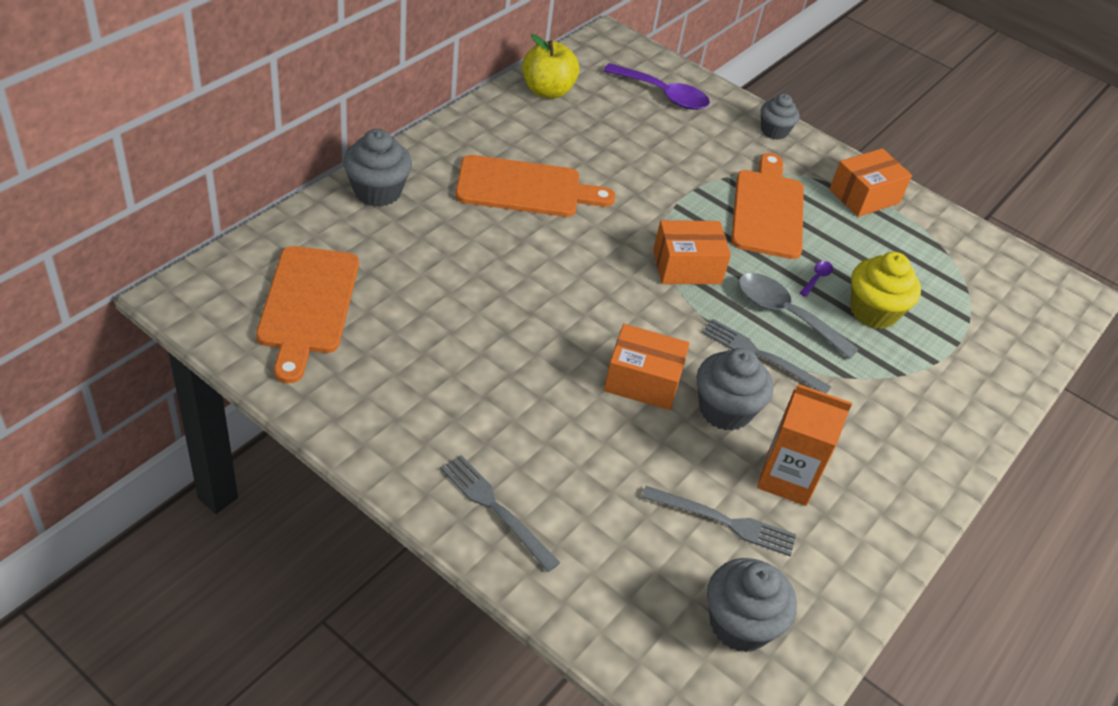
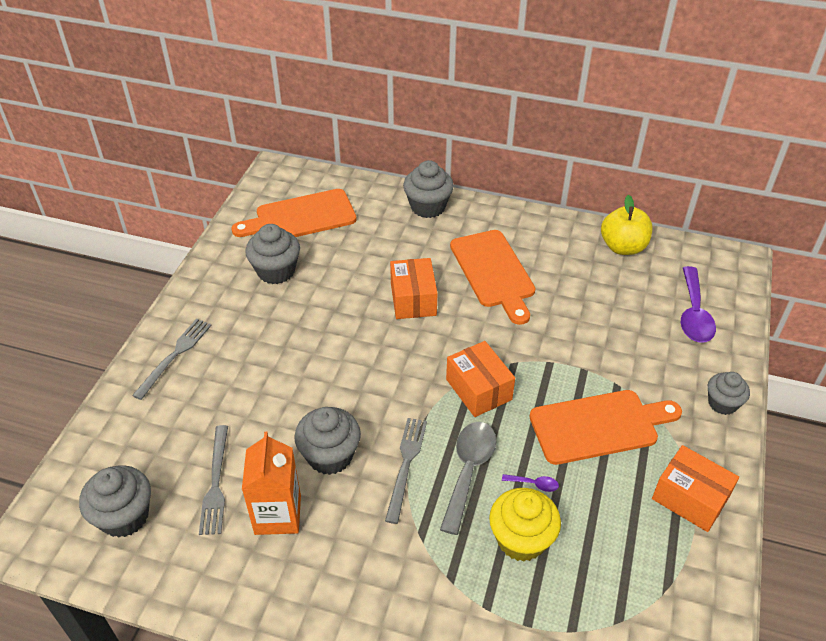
camera: 75 degrees right, 0 degrees up
orange box [604,324,690,410] -> orange box moved to [390,258,437,319]
none -> grey cupcake [245,224,300,284]

